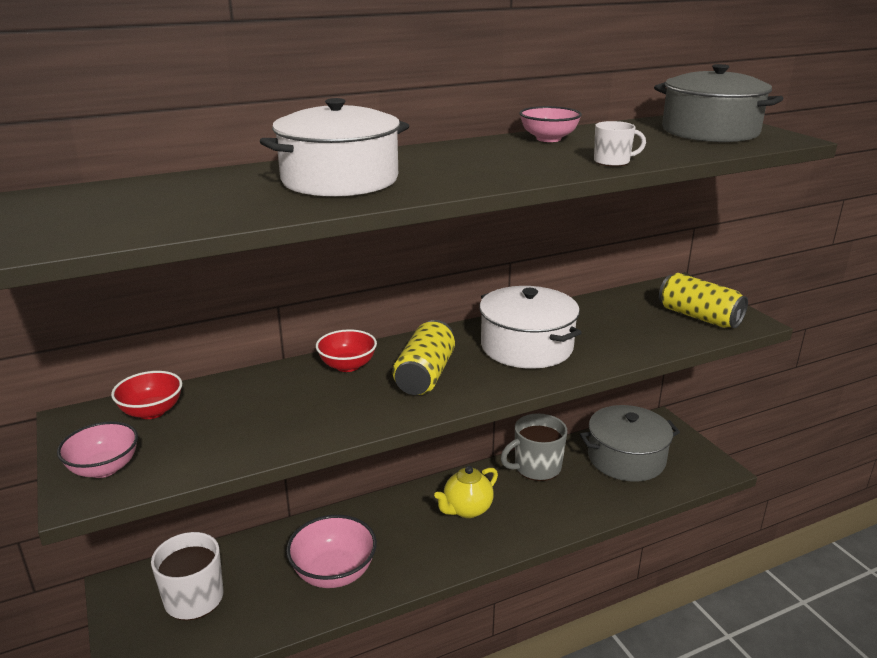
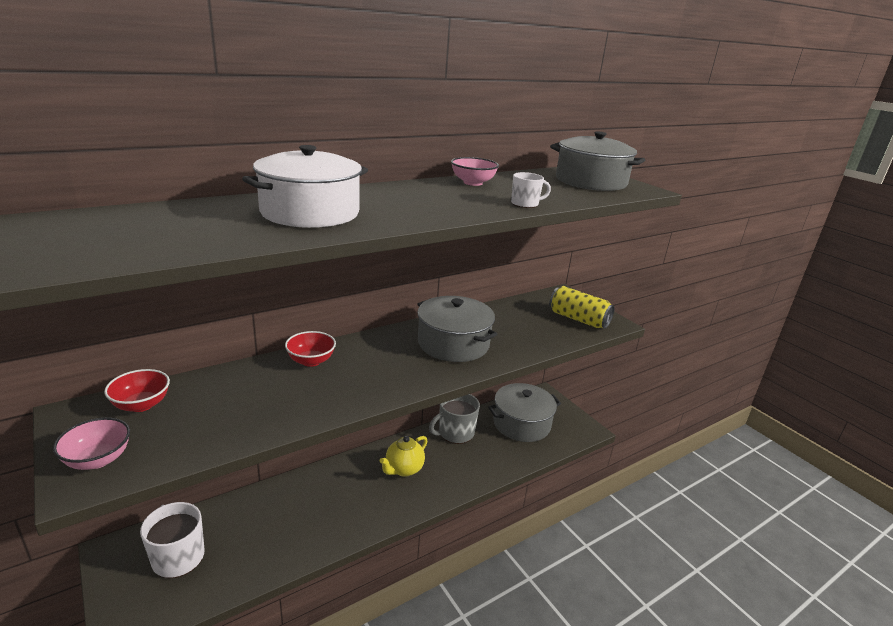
camera: 10 degrees left, 0 degrees up
pink bowl [286,515,377,588] -> none
yellow can [393,320,455,395] -> none
white pot [479,286,582,369] -> grey pot [417,296,498,362]

